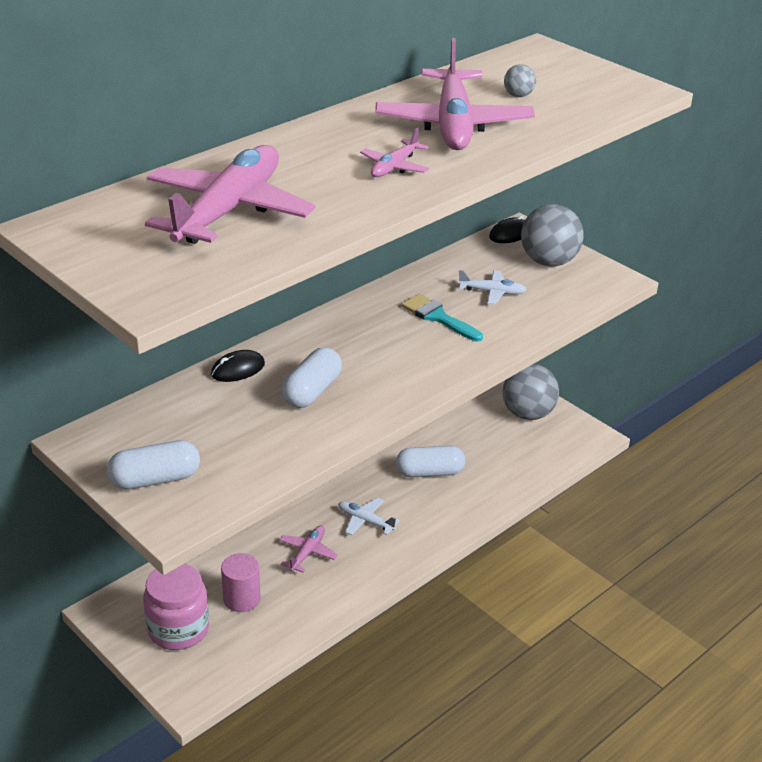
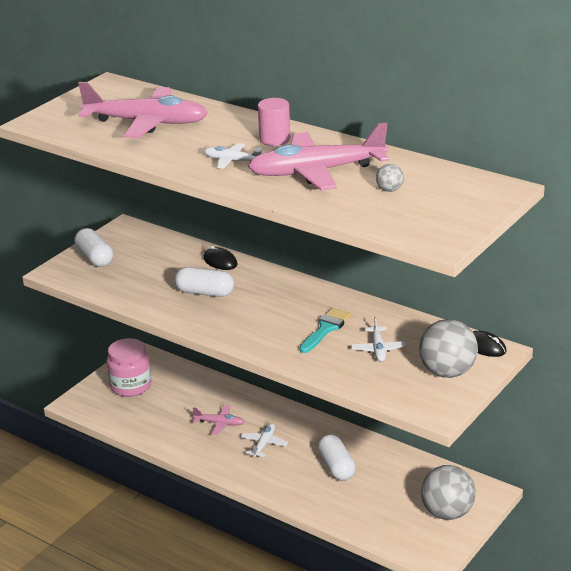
camera: 80 degrees right, 5 degrees down
pink cylinder [221,553,261,612] -> pink cylinder moved to [258,98,290,146]
pink plane [360,127,429,177] -> white plane [204,143,263,169]

